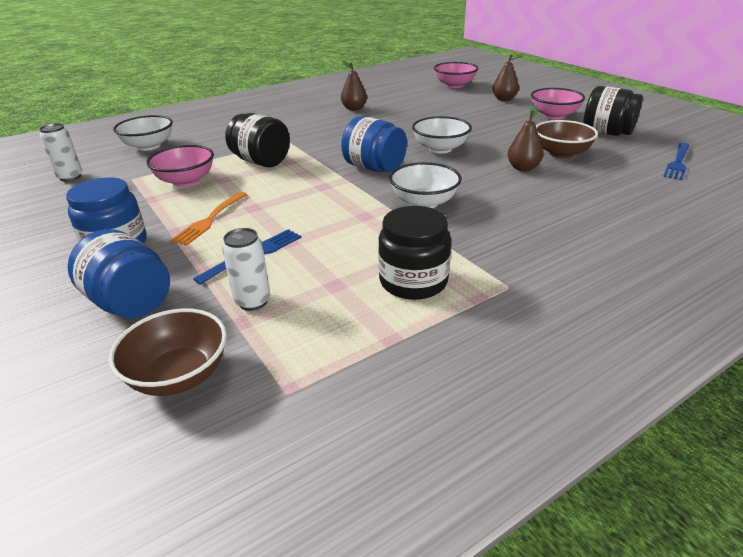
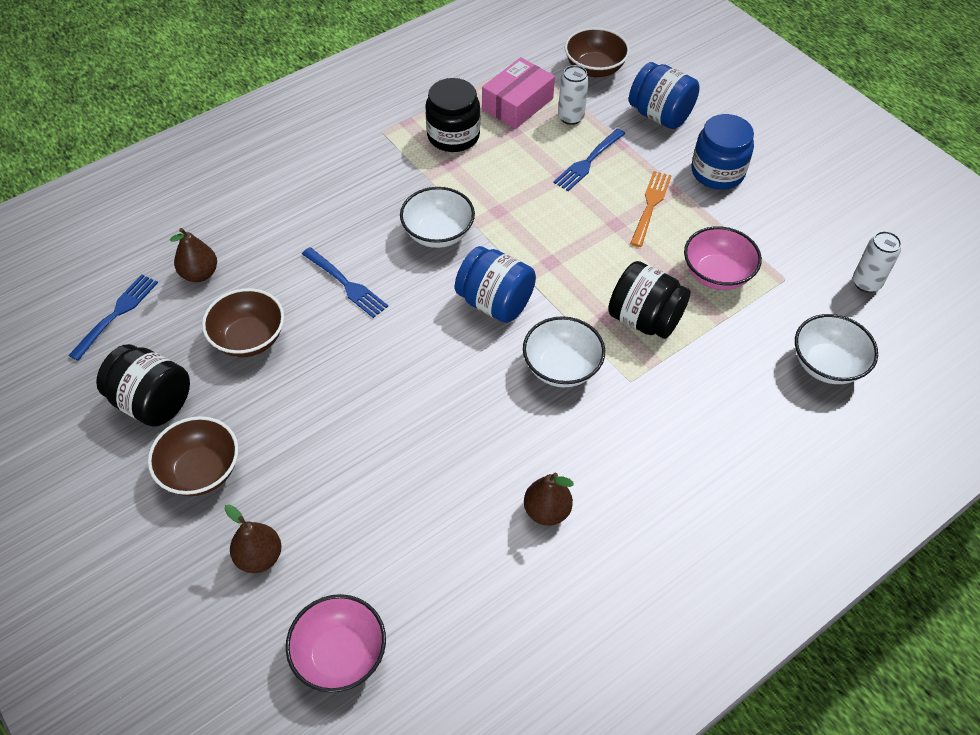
camera: 175 degrees right, 20 degrees up
white bowl [412,116,472,153] -> white bowl moved to [523,316,605,387]
brown pear [507,105,543,171] -> brown pear moved to [170,228,217,282]
pink bowl [531,88,585,120] -> brown bowl [148,416,238,496]
none -> blue fork [302,247,388,318]
none -> pink box [482,57,555,129]

